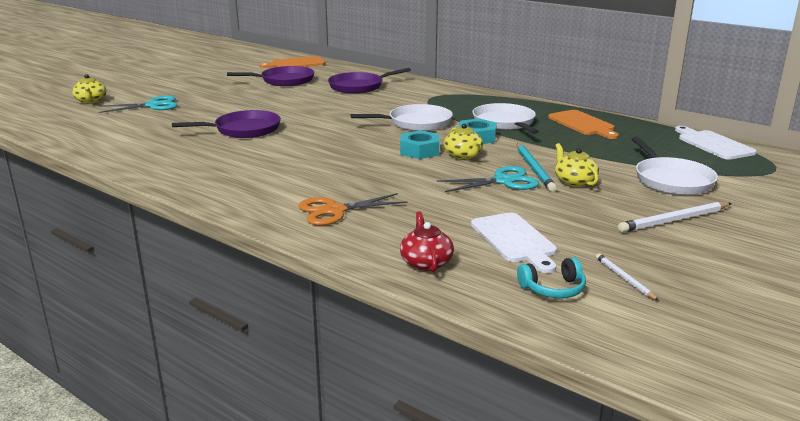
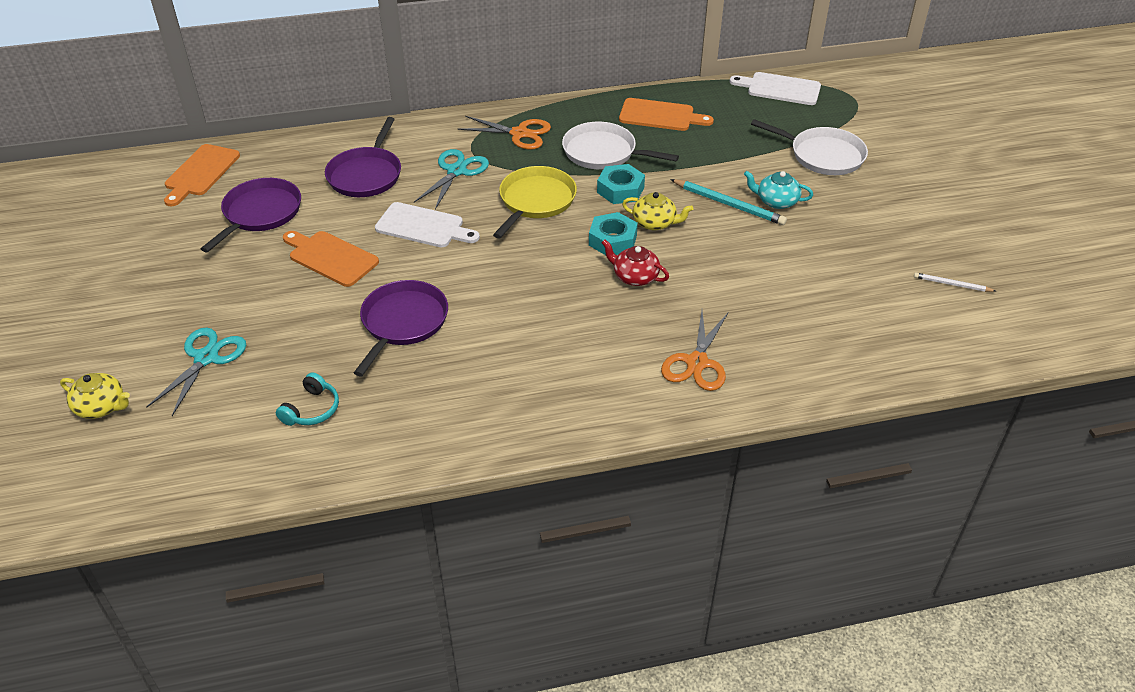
camera: 50 degrees left, 20 degrees up
white pan [351,104,453,131] -> yellow pan [493,166,577,239]
red teapot [400,211,454,272] -> red teapot moved to [601,239,669,286]
turquoise scissors [437,166,539,192] -> turquoise scissors moved to [414,149,489,209]
white cutting board [471,212,557,273] -> white cutting board moved to [375,202,480,247]
turquoise headphones [517,257,586,298] -> turquoise headphones moved to [276,372,339,426]
yellow teapot [555,143,599,187] -> turquoise teapot [744,171,813,209]
white pencil [618,202,732,232] -> none
none -> orange cutting board [283,231,379,287]
none -> orange scissors [458,116,551,149]

